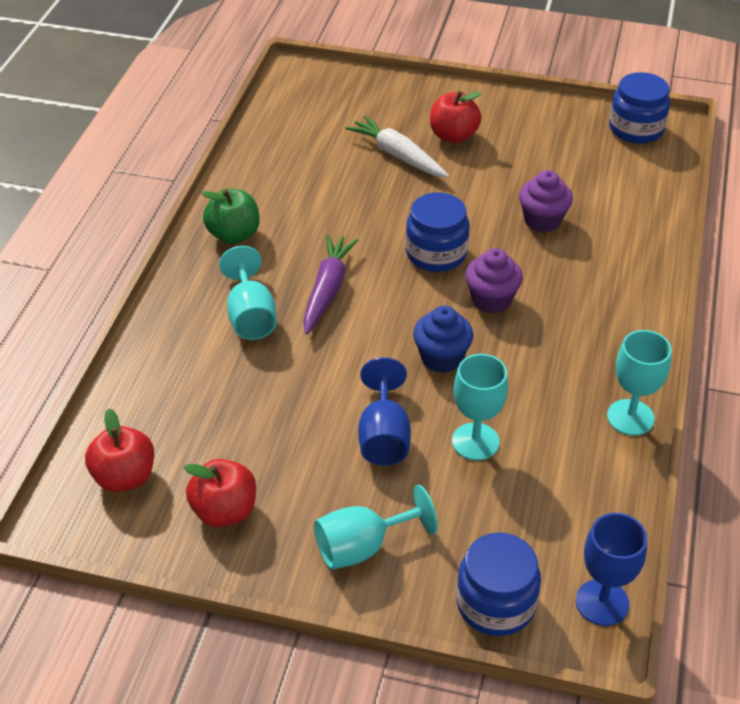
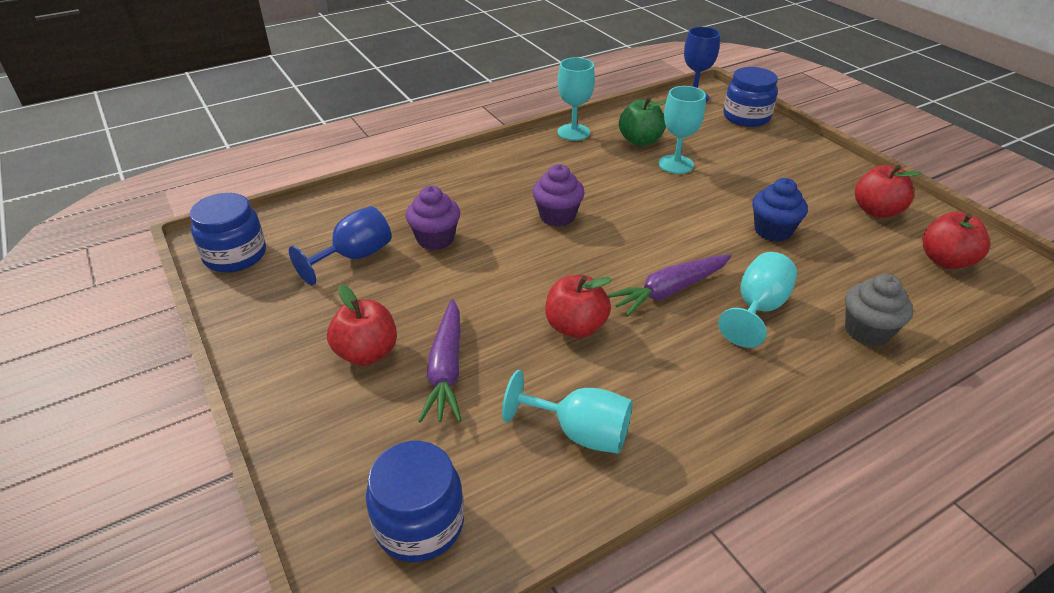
camera: 135 degrees left, 5 degrees down
green apple [201,189,260,244] -> green apple moved to [619,97,666,146]
turquoise goblet [314,485,438,570] -> turquoise goblet moved to [502,370,632,454]
white carrot [345,115,449,178] -> purple carrot [418,299,462,422]
blue goblet [358,357,411,466] -> blue goblet moved to [289,206,391,285]
blue jar [406,193,469,272] -> blue jar moved to [366,441,464,562]
blue cupcake [413,306,474,373] -> blue cupcake moved to [752,178,808,242]
none -> red apple [545,275,612,338]
none -> grey cupcake [845,274,913,346]

